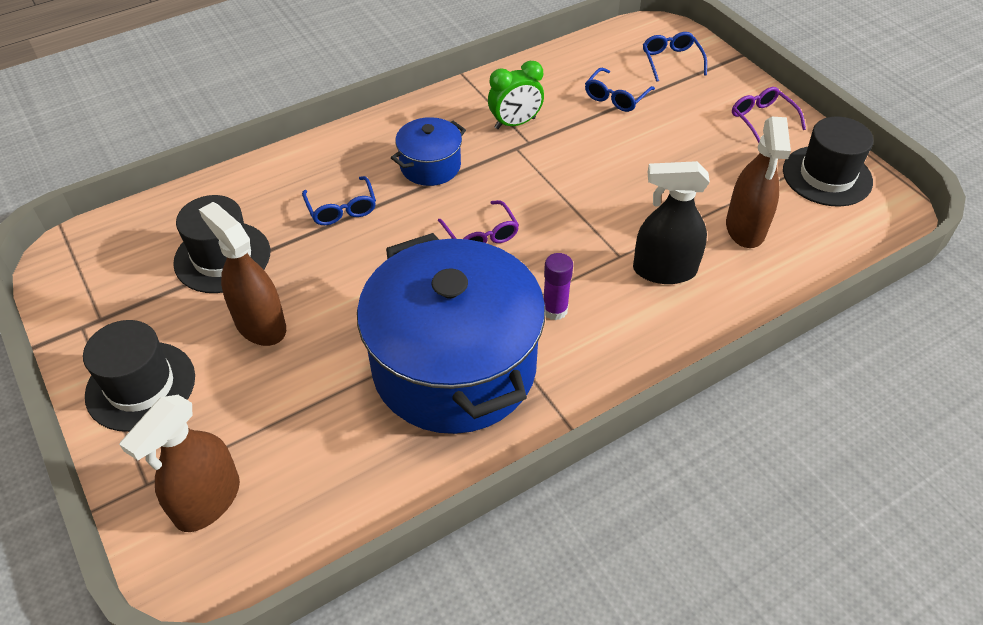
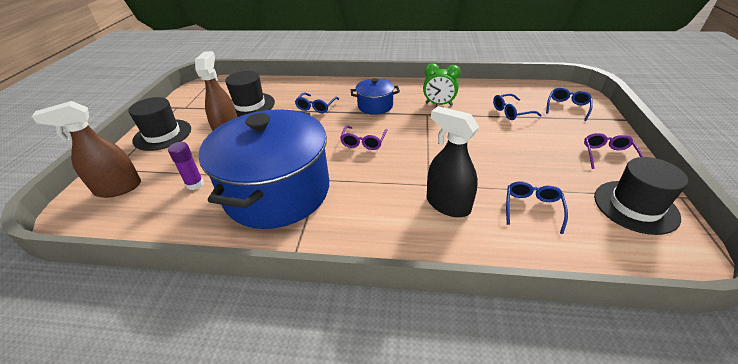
camera: 40 degrees right, 10 degrees down
purple glue stick [544,253,573,320] -> purple glue stick moved to [168,142,204,190]
brown spray bottle [726,117,791,248] -> blue glasses [506,181,568,234]

